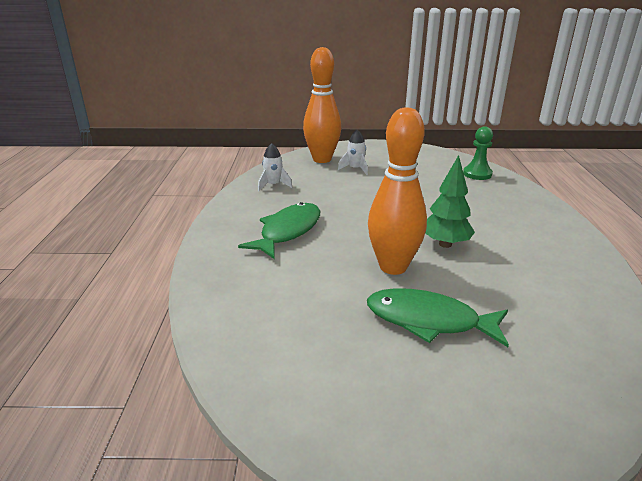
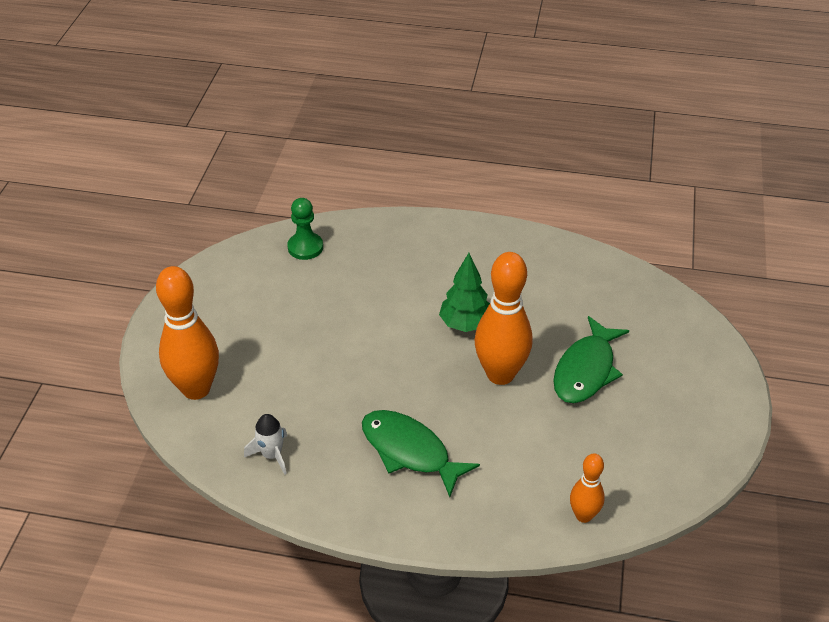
camera: 80 degrees left, 15 degrees up
white rocket [338,129,368,175] -> none
none -> orange bowling pin [570,453,605,523]

